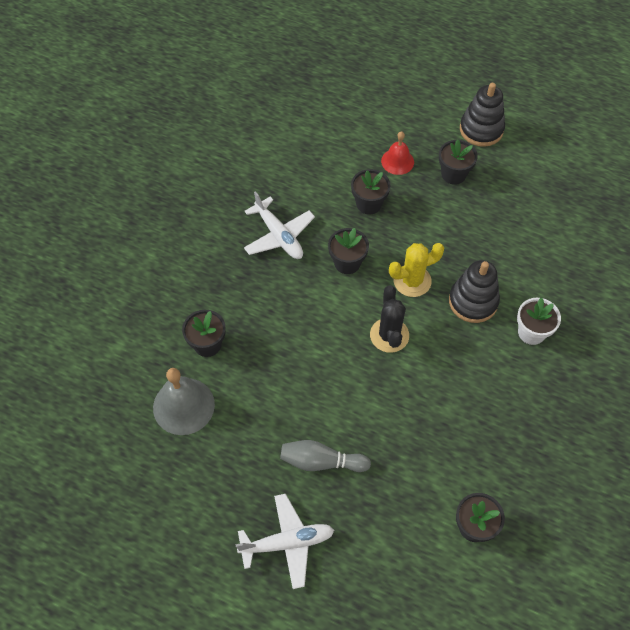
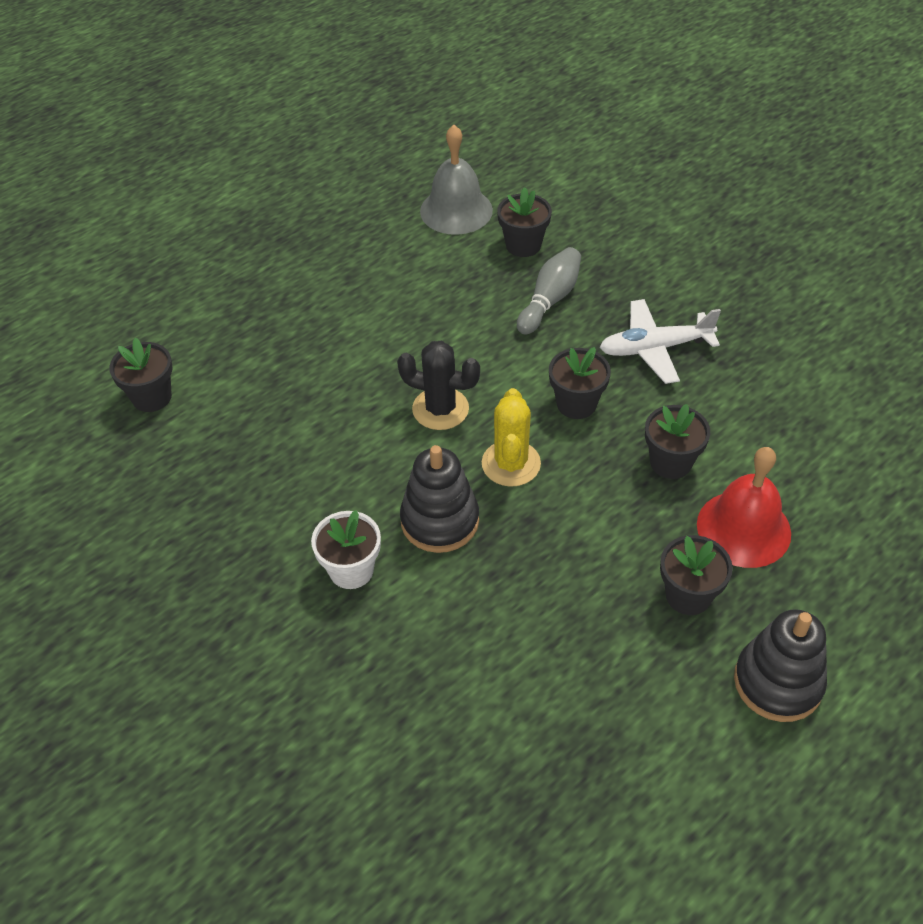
camera: 115 degrees right, 10 degrees down
white plane [235,494,334,589] -> none
grey bowling pin [280,440,371,472] -> grey bowling pin moved to [517,247,581,334]
red bell [381,131,414,175] -> red bell [697,447,791,568], size x1.60

